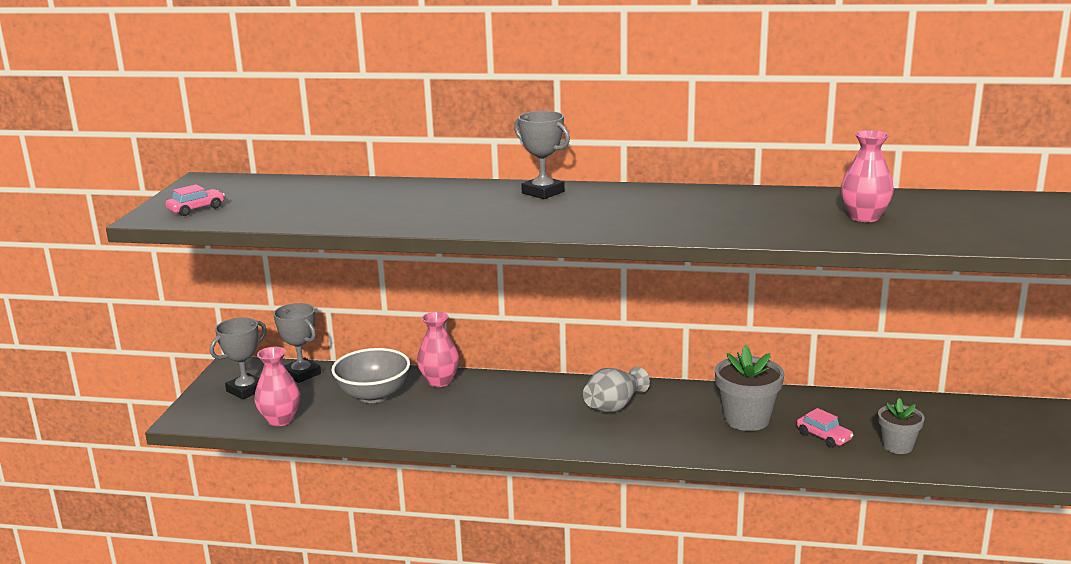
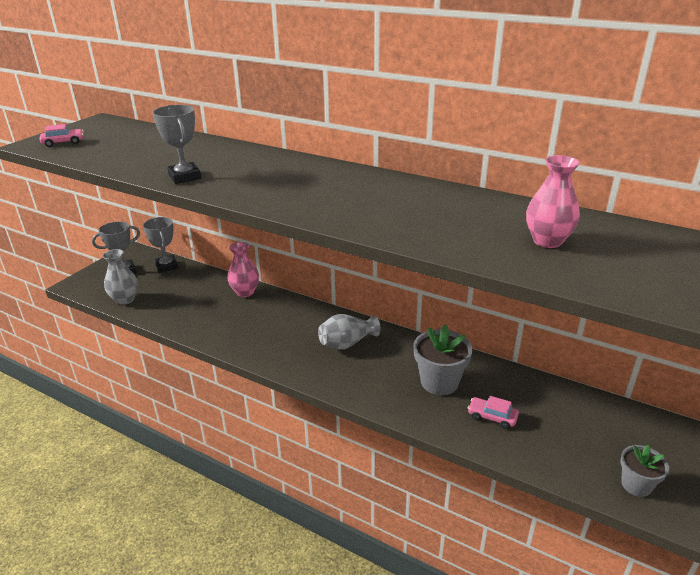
camera: 20 degrees right, 10 degrees up
pink vase [254,347,300,426] -> grey vase [102,249,138,305]
grey bowl [331,348,410,403] -> none
grey trophy [514,111,570,199] -> grey trophy moved to [152,105,201,184]
pink car [797,408,853,448] -> pink car turned 135 degrees clockwise [468,396,519,429]
grey flower pot [878,398,924,454] -> grey flower pot moved to [620,445,669,497]

